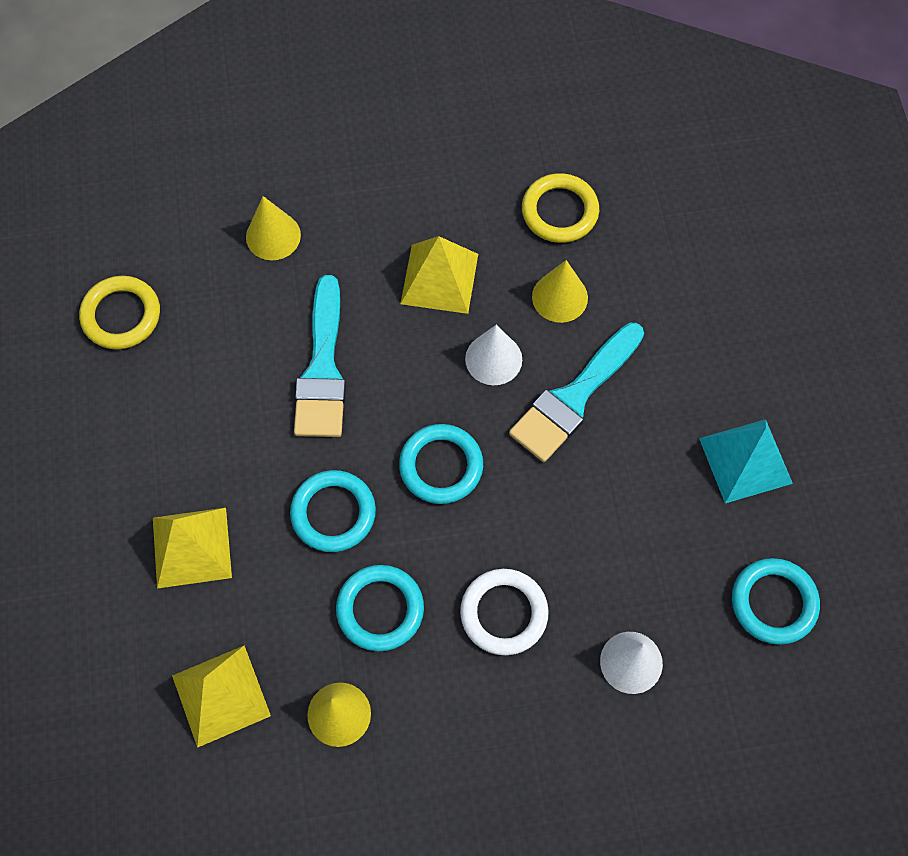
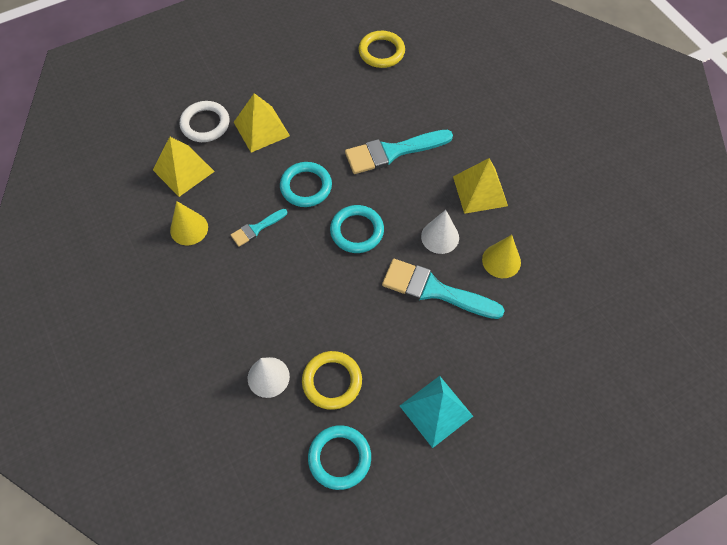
camera: 70 degrees right, 5 degrees down
yellow cone [246,196,301,260] -> none
turquoise ring [336,565,424,651] -> turquoise brush [231,209,287,247]
white ring [460,569,549,655] -> white ring moved to [180,101,229,142]
yellow ring [522,173,599,243] -> yellow ring moved to [302,351,362,410]

